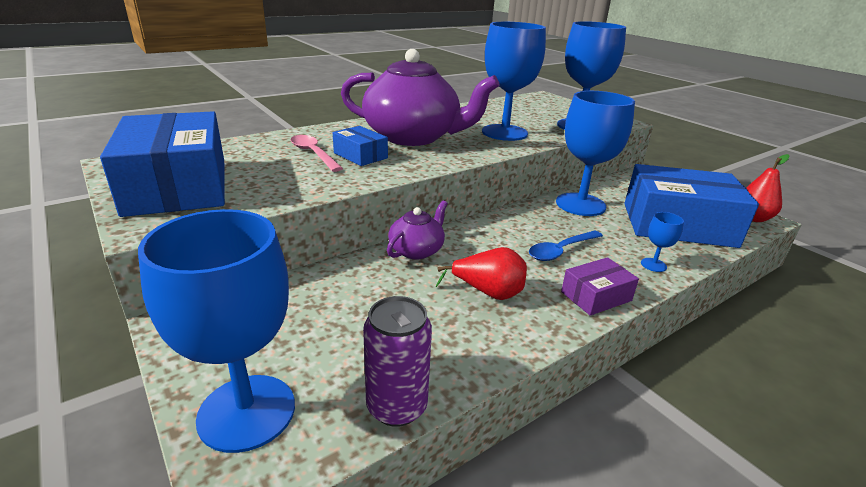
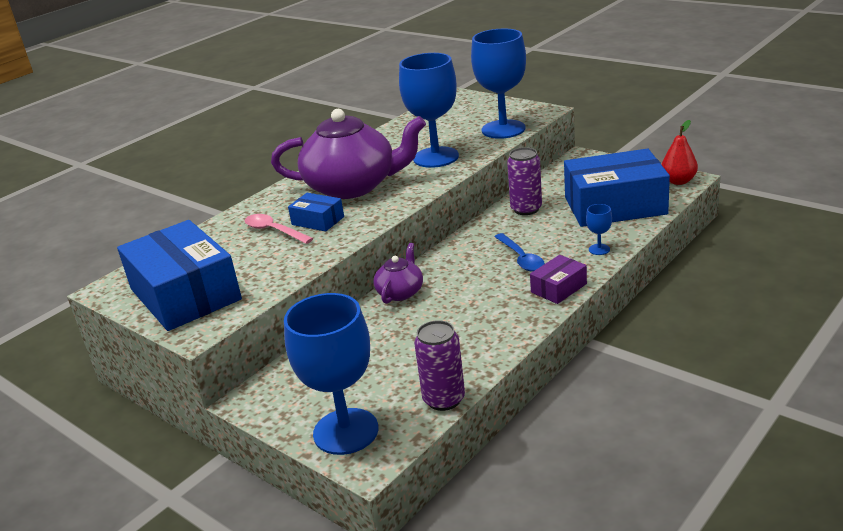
camera: 10 degrees left, 0 degrees up
red pear [436,247,527,300] -> none
blue spoon [529,230,603,261] -> blue spoon turned 60 degrees counterclockwise [494,233,545,272]
blue goblet [556,91,635,216] -> purple can [507,147,542,215]

